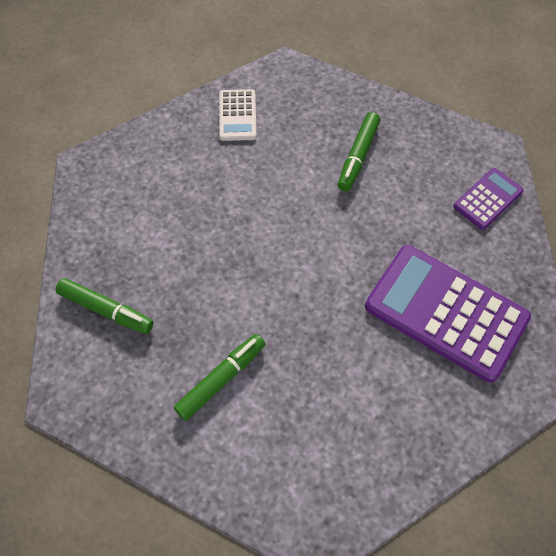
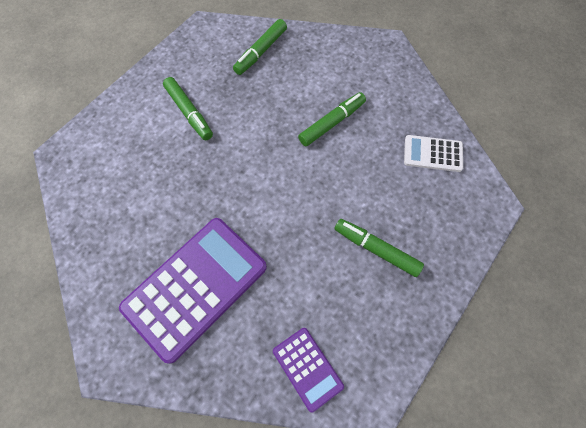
camera: 100 degrees right, 5 degrees up
none -> green marker [298,92,366,146]

